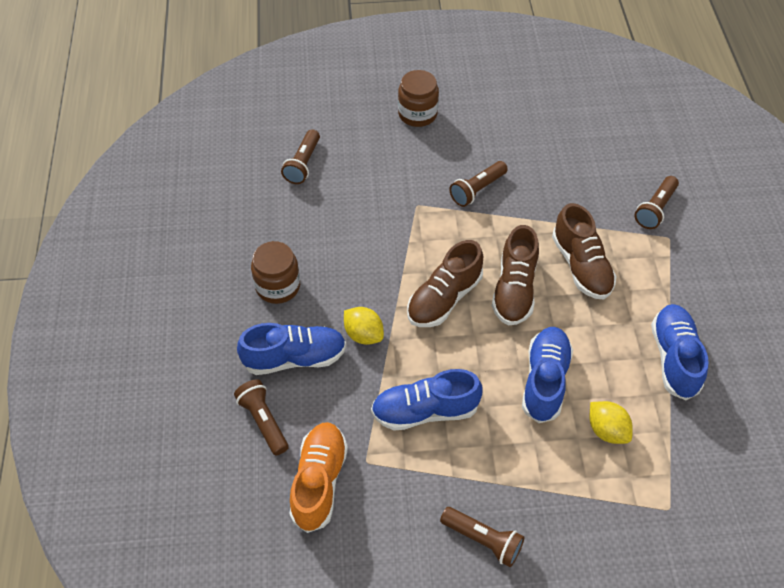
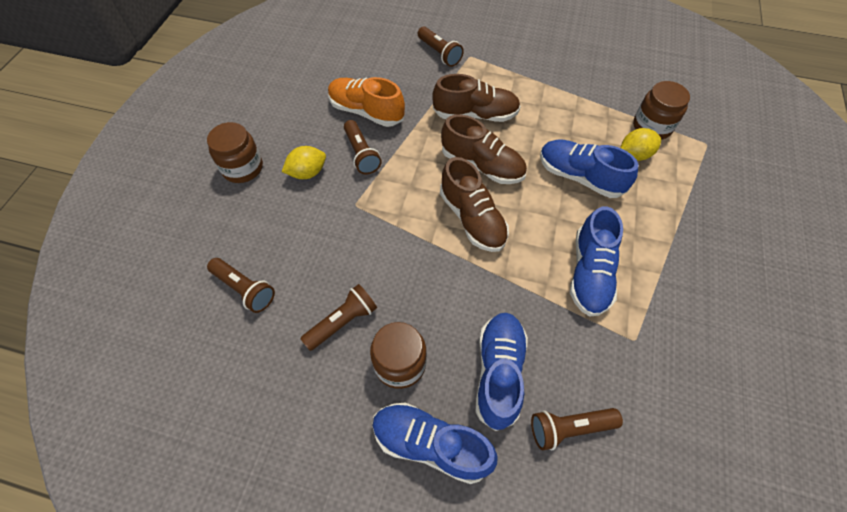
camera: 70 degrees left, 5 degrees up
orange shoe [289,422,348,533] -> orange shoe moved to [328,77,405,127]
yellow lemon [344,307,384,345] -> yellow lemon moved to [282,146,326,179]
brown flashlight [440,507,525,567] -> brown flashlight moved to [300,284,377,351]
blue shoe [651,304,709,400] -> blue shoe moved to [372,403,498,484]
none -> brown jar [633,81,690,140]

